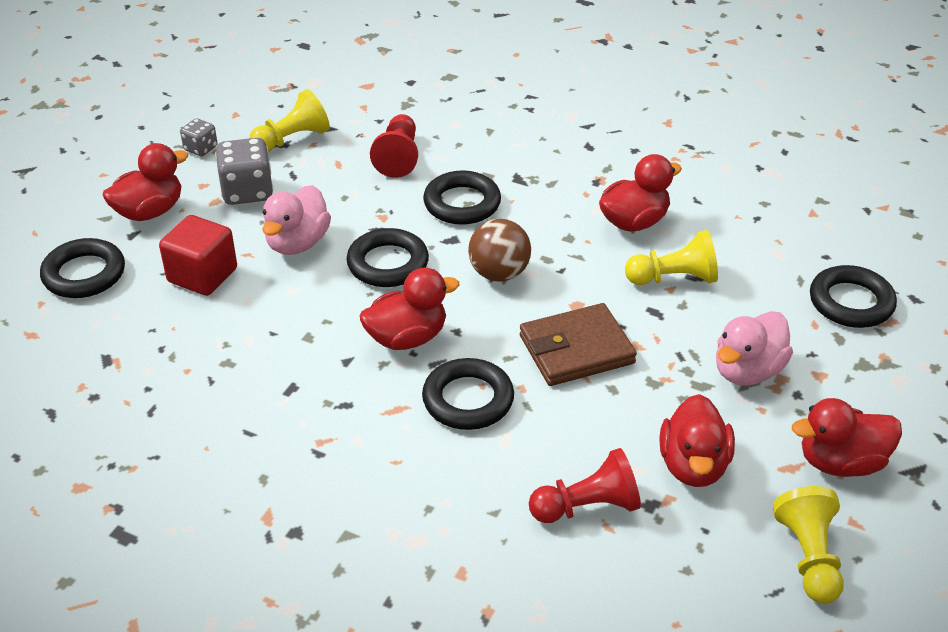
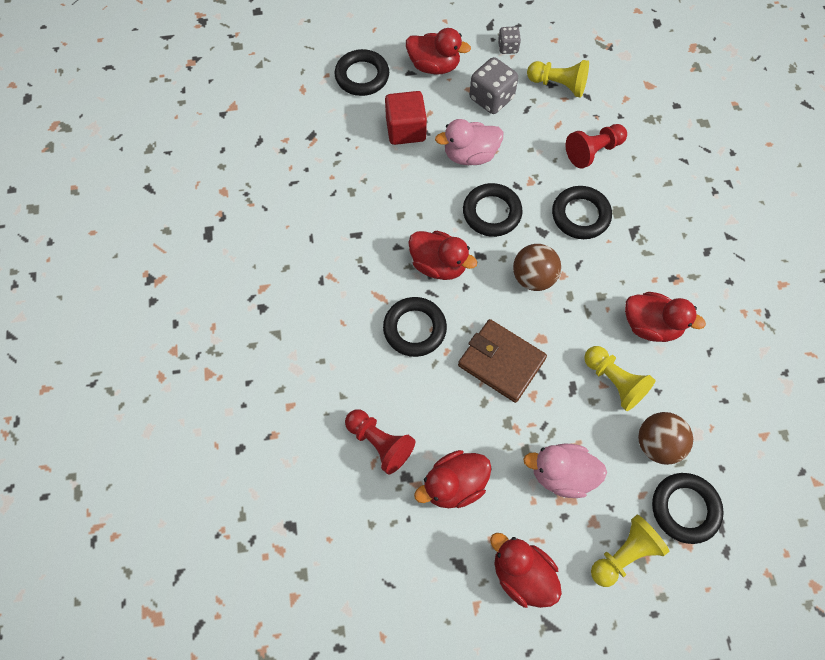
camera: 55 degrees right, 25 degrees up
yellow pawn [773,486,844,604] -> yellow pawn moved to [591,515,669,587]
none -> brown ball [638,412,693,465]

